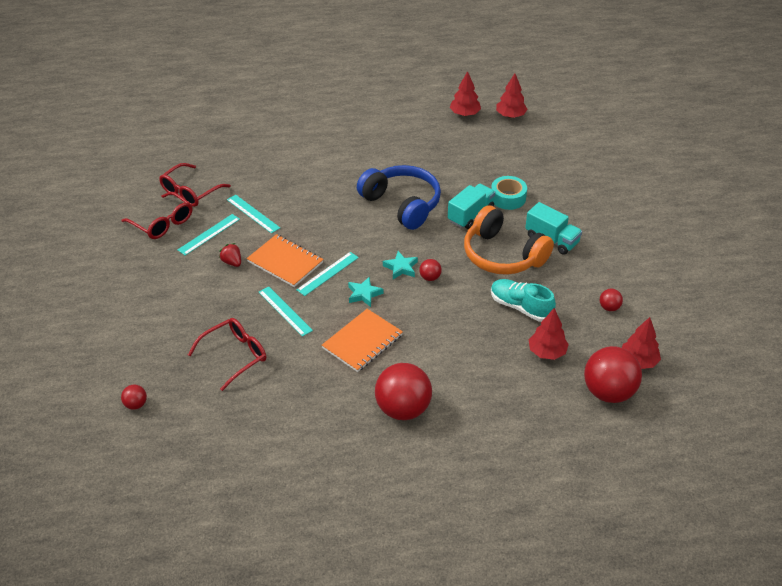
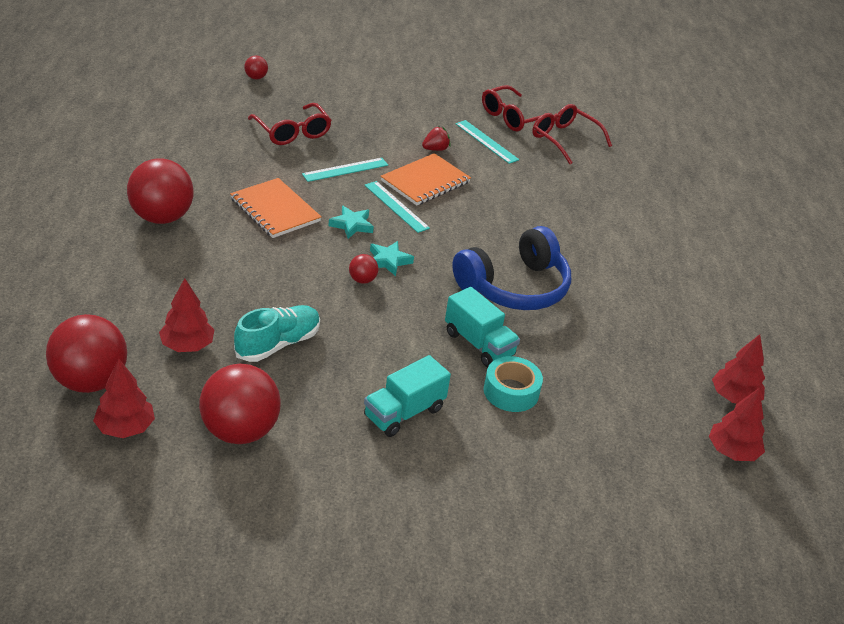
camera: 95 degrees right, 5 degrees down
turquoise ruler [227,195,280,234] -> none
orange headphones [464,205,554,275] -> none
red ball [600,289,623,311] -> red ball [199,364,281,444], size x2.27

